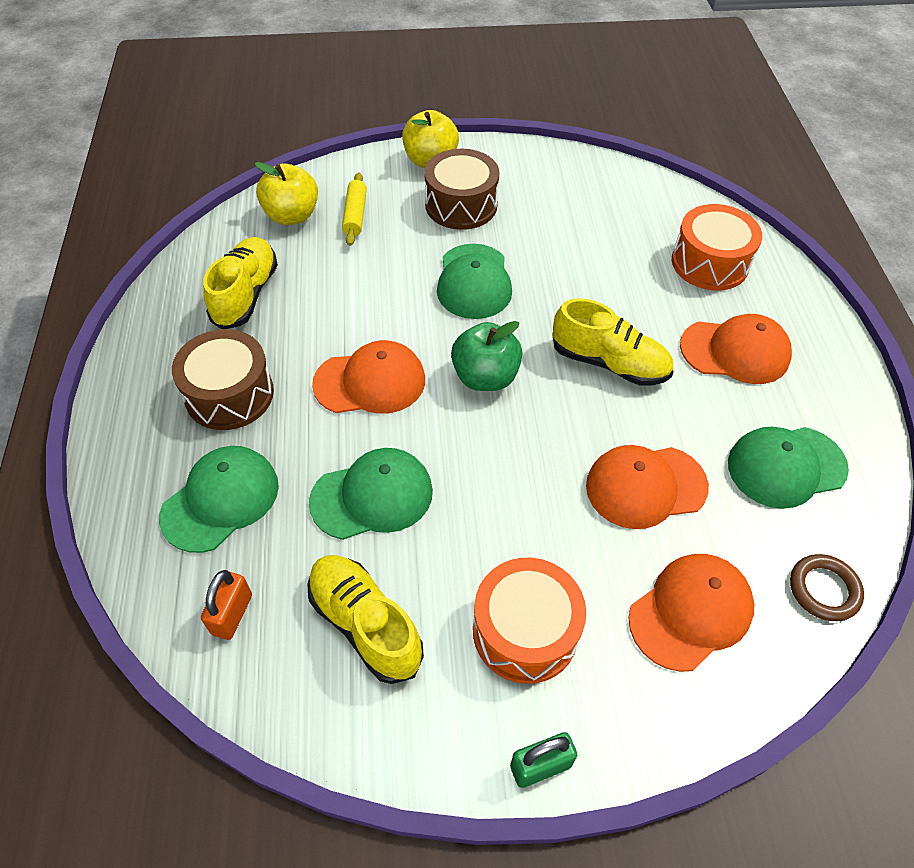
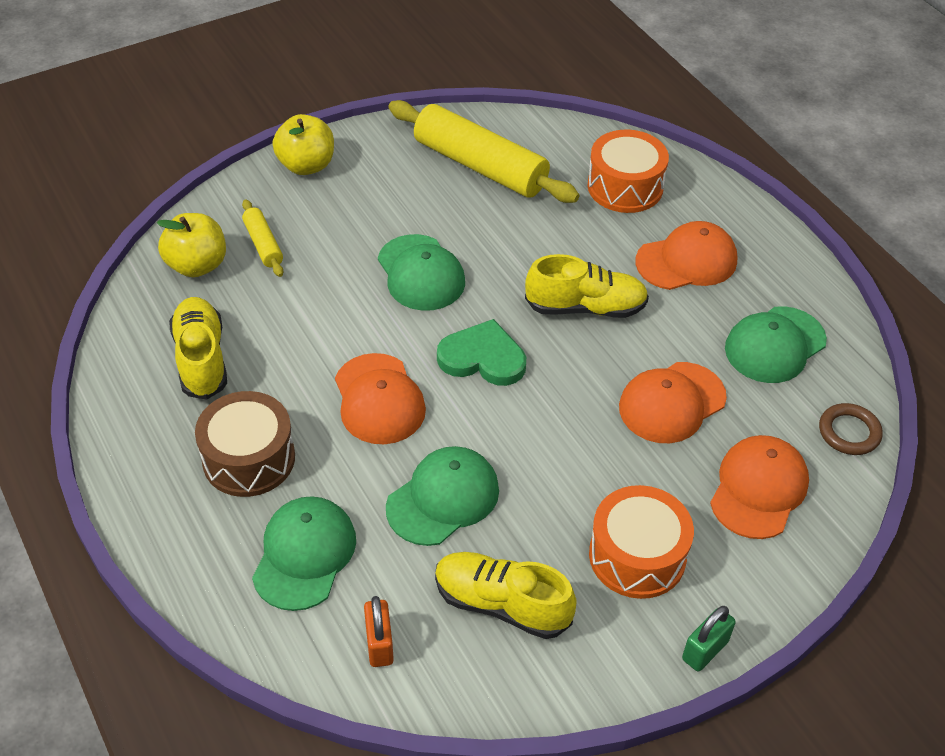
camera: 25 degrees left, 5 degrees down
orange cap [312,340,425,414] -> orange cap turned 105 degrees clockwise [335,353,426,444]
brown drum [424,149,499,230] -> none
green apple [451,321,523,391] -> green heart [437,319,526,386]
none -> yellow rolling pin [388,100,580,203]

